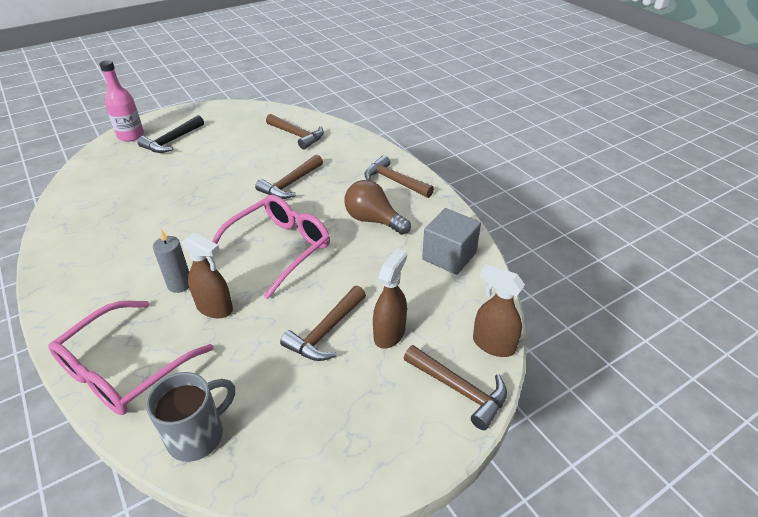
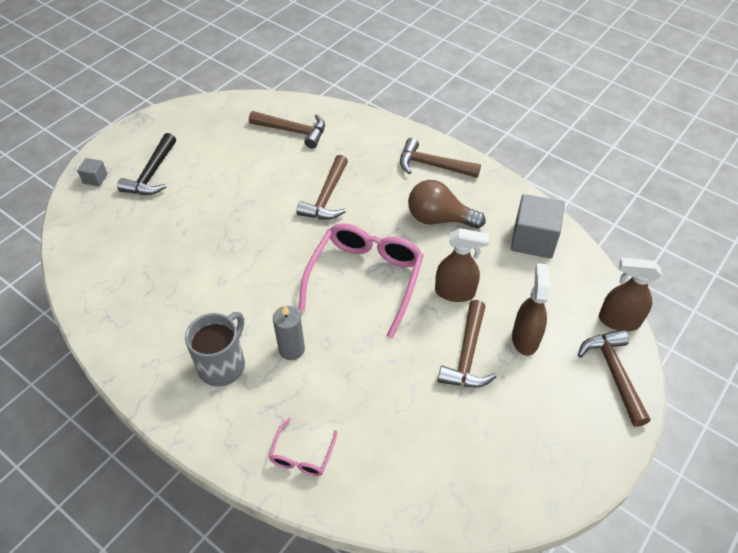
camera: 20 degrees left, 10 degrees up
pink glasses [48,301,213,415] -> pink glasses [269,418,337,476], size x0.47
pink bottle [99,60,144,142] -> grey cube [77,158,108,187]
grey mug [146,372,235,462] -> grey mug moved to [185,312,245,387]
brown spray bottle [182,232,233,318] -> brown spray bottle moved to [435,228,489,302]
brown hammer [404,345,507,430] -> brown hammer turned 120 degrees counterclockwise [578,329,650,427]

